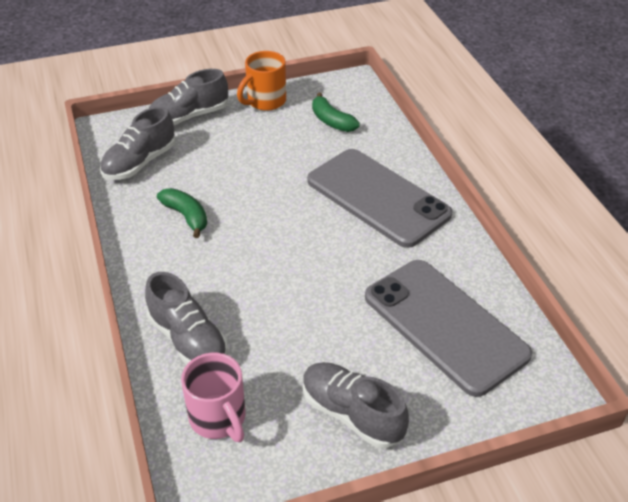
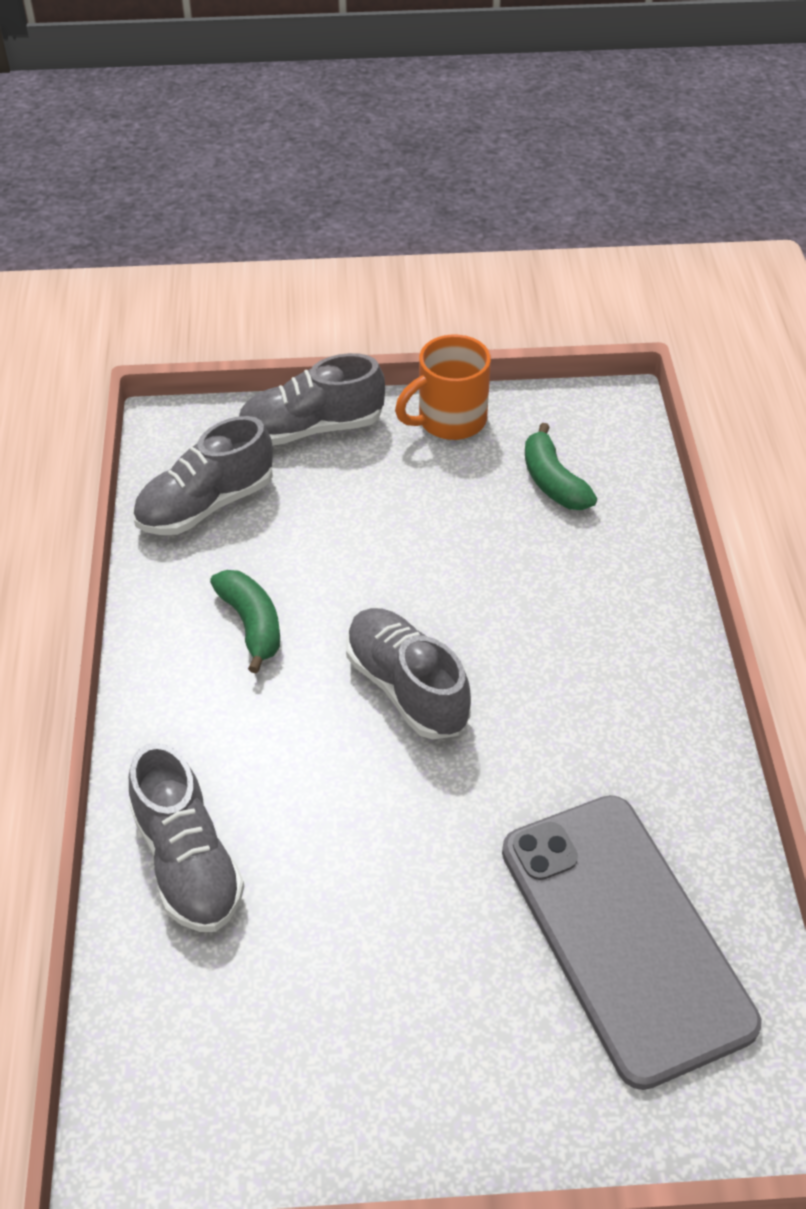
camera: 15 degrees right, 5 degrees up
pink mug [181,353,246,442] -> none
grey shoe [303,362,409,448] -> grey shoe moved to [346,608,471,739]
grey phone [307,149,452,248] -> none

